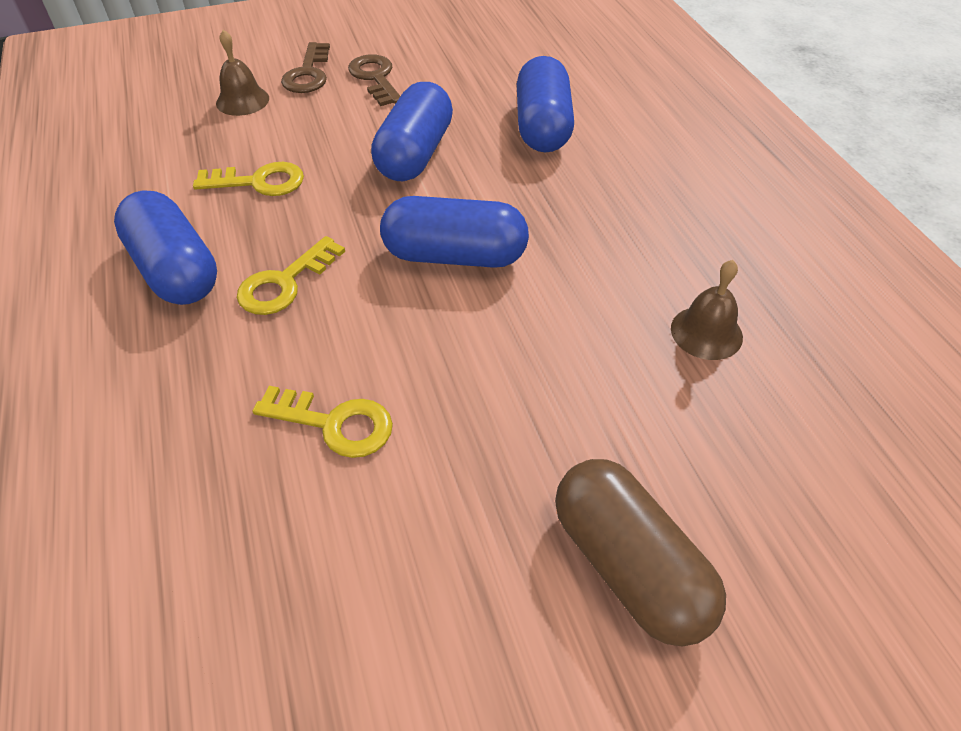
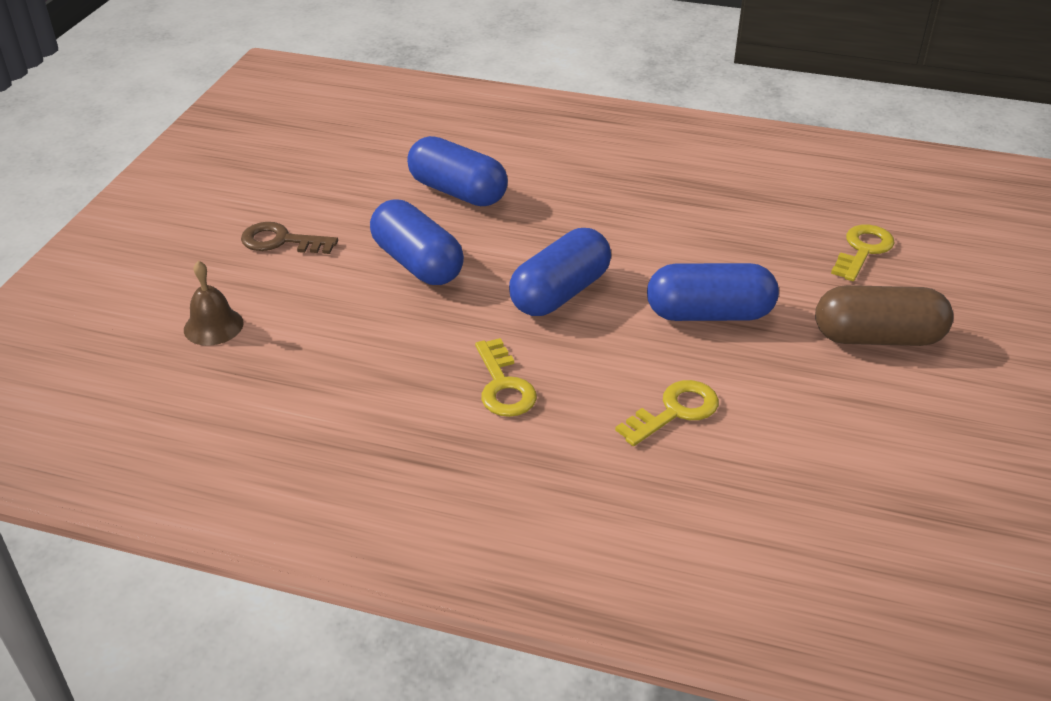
camera: 55 degrees left, 10 degrees down
blue capsule [114,190,217,305] -> blue capsule moved to [647,263,779,321]
yellow key [193,162,304,196] -> yellow key moved to [831,224,895,281]
brown key [281,42,330,93] -> none
brown bell [671,260,743,360] -> none

